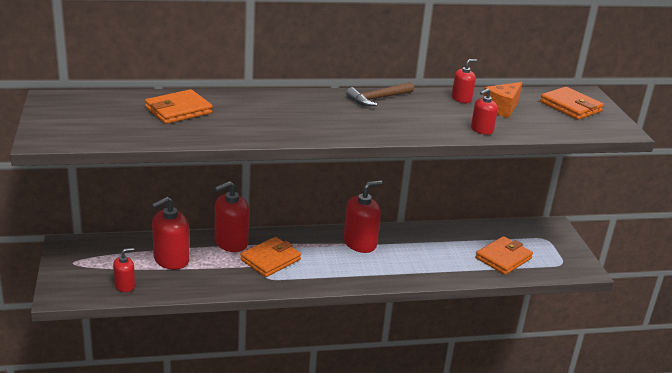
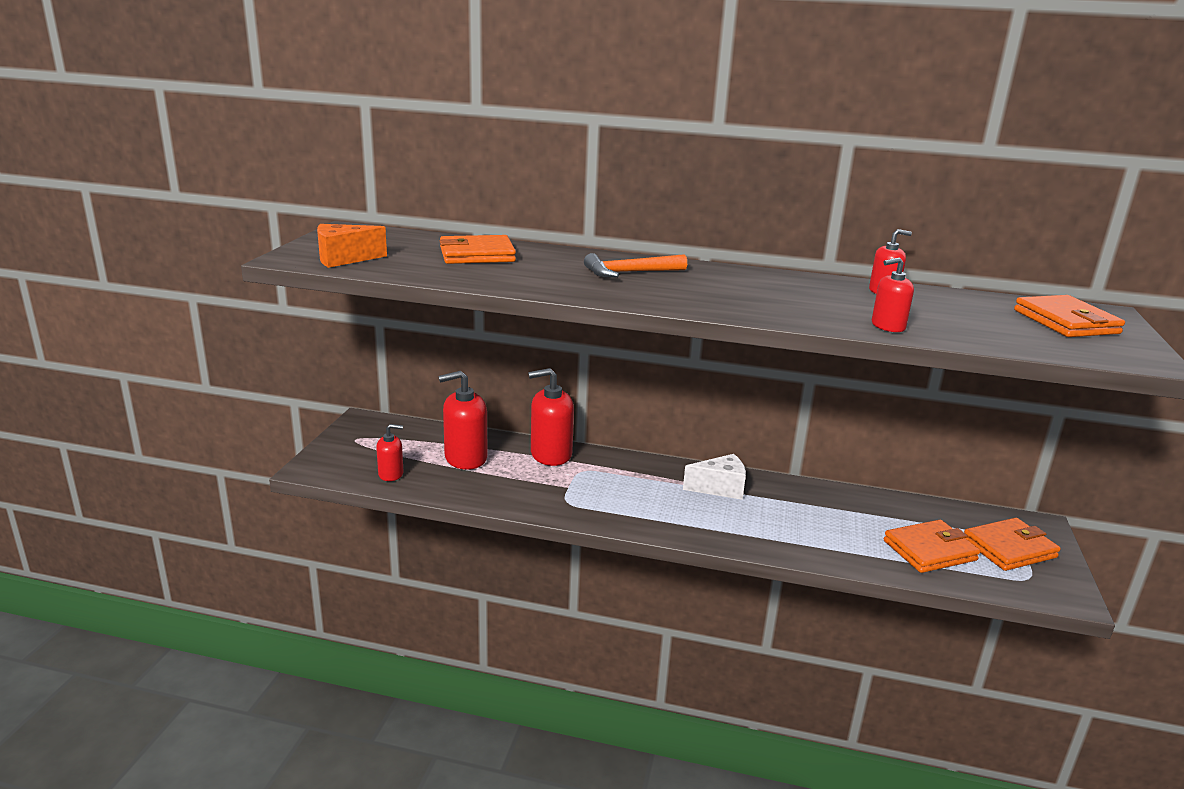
camera: 25 degrees right, 5 degrees down
orange wallet [240,237,301,277] -> orange wallet moved to [964,518,1061,571]
red soap dispenser [344,180,382,253] -> white cheese [683,454,746,500]
brown hammer [346,82,414,106] -> none
orange cheese [483,82,522,118] -> orange cheese moved to [317,224,387,268]
none -> orange hammer [584,253,687,278]

